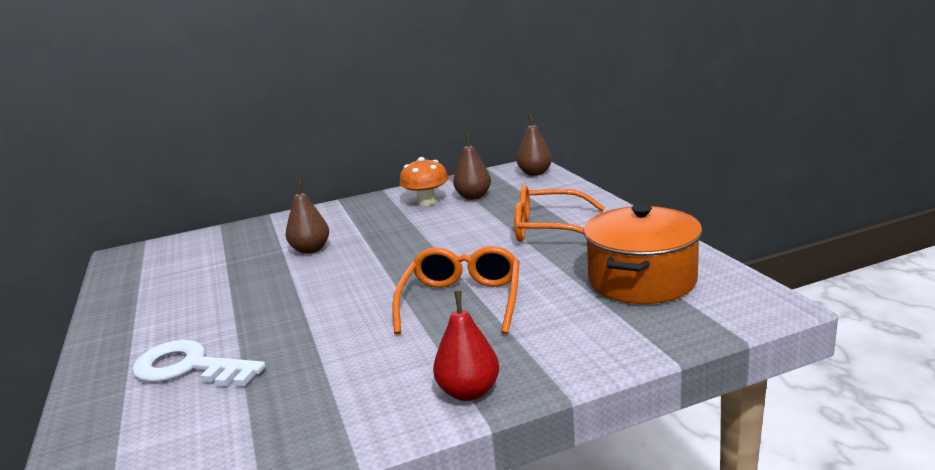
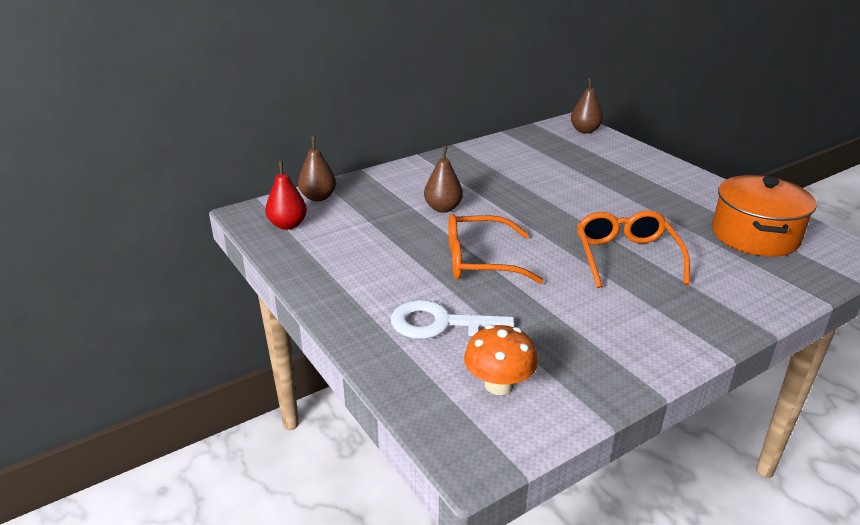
camera: 15 degrees left, 10 degrees up
orange mushroom [400,157,448,206] -> orange mushroom moved to [464,325,538,395]
red pear [433,291,499,401] -> red pear moved to [265,161,307,230]
brown pear [453,134,491,200] -> brown pear moved to [298,137,336,201]
orange glasses [515,185,605,242] -> orange glasses moved to [449,214,544,284]

